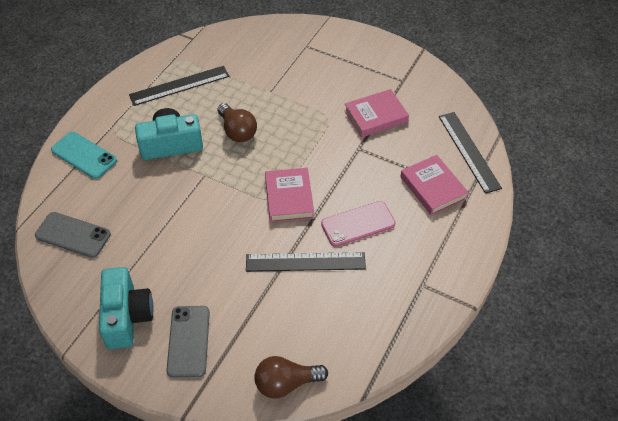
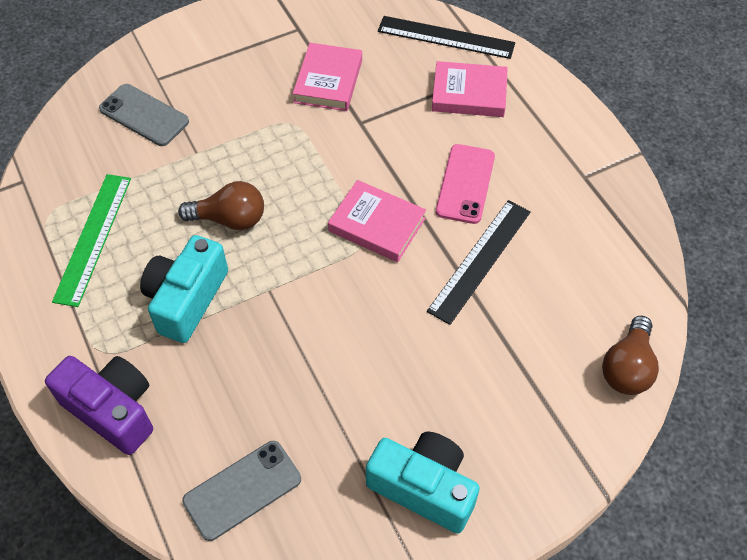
camera: 55 degrees left, 5 degrees up
turquoise phone [51,132,117,179] -> purple camera [45,356,153,455]
black ruler [129,66,229,106] -> green ruler [52,174,131,307]
grey phone [166,306,210,378] -> grey phone moved to [99,84,189,146]

